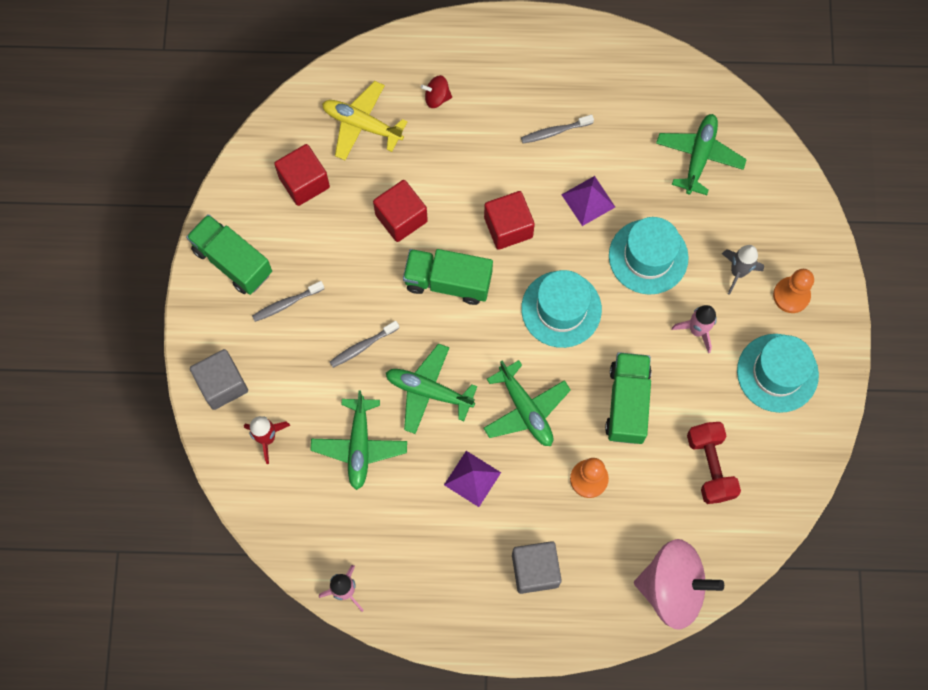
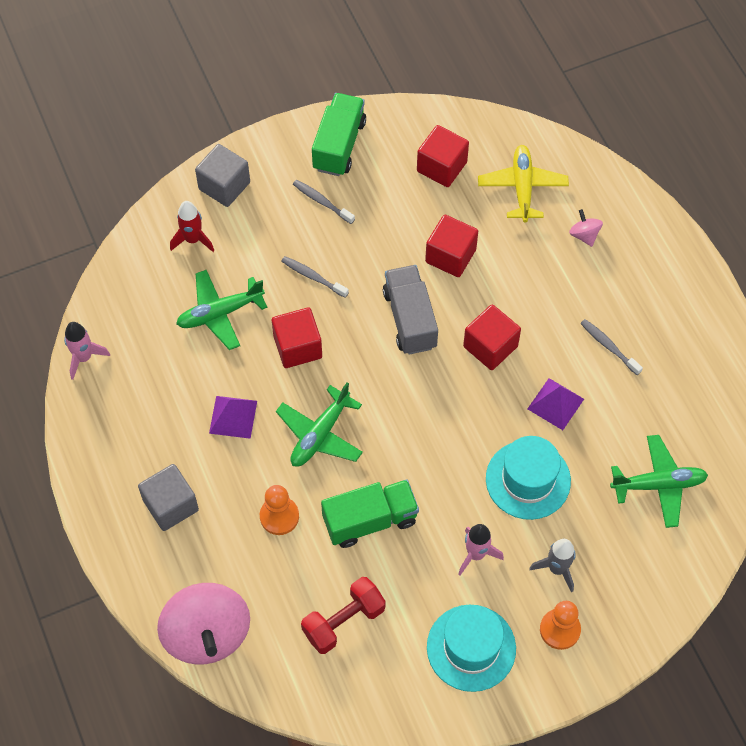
camera: 65 degrees right, 10 degrees down
green plane [386,343,477,434] -> red cube [272,307,322,368]
green truck [403,249,493,305] -> grey truck [383,265,438,355]
red spinning top [421,75,452,108] -> pink spinning top [569,209,603,247]
turquoise hat [521,270,602,348] -> none

